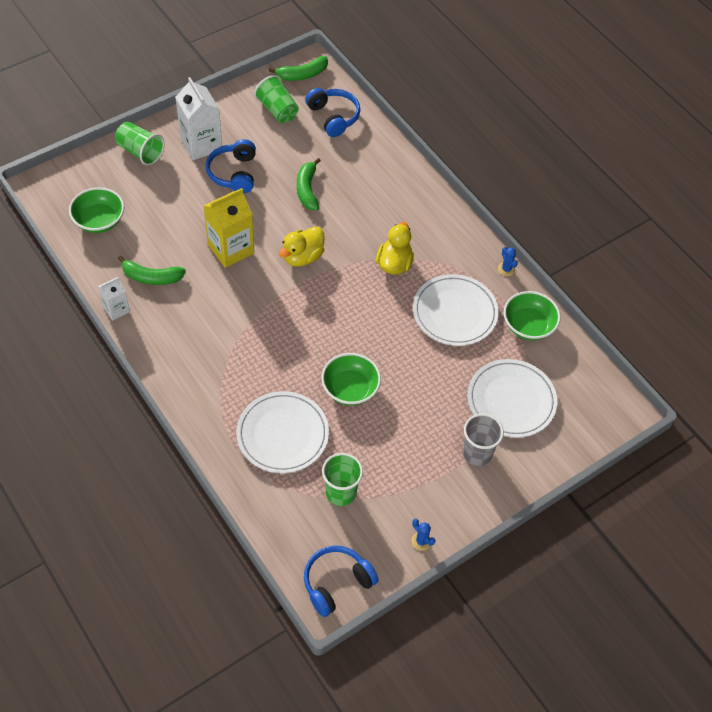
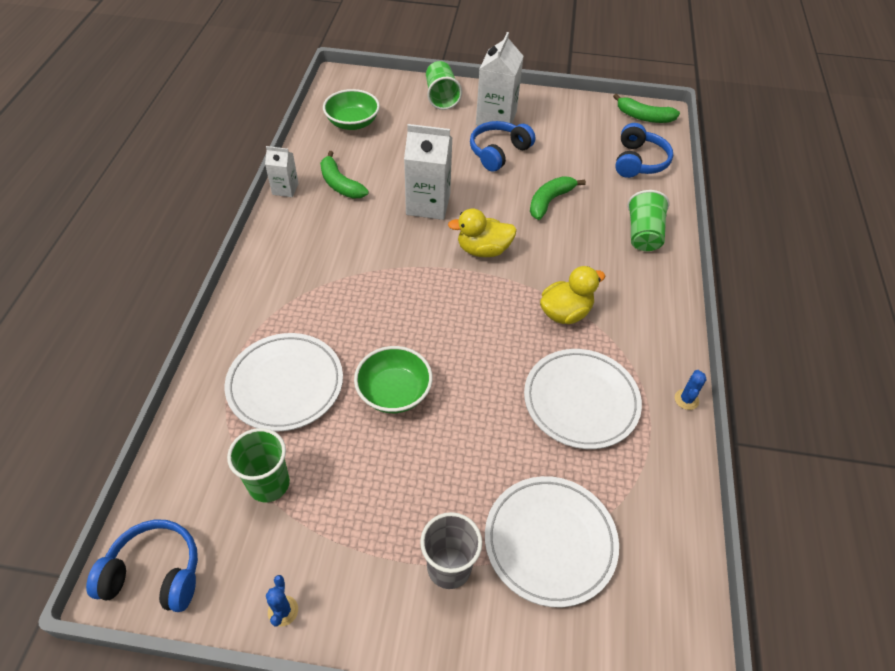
camera: 45 degrees right, 5 degrees down
yellow carton [204,188,254,268] -> white carton [404,124,452,220]
green cup [254,75,299,123] -> green cup moved to [628,190,670,251]
green bowl [504,291,561,340] -> none

